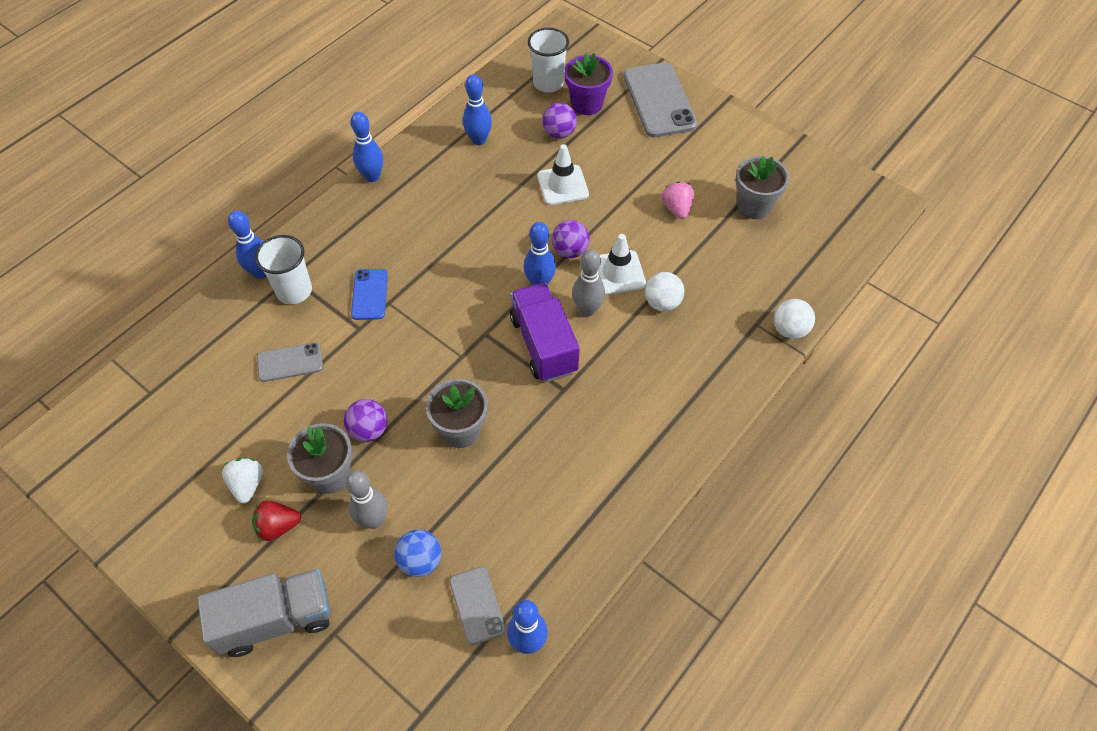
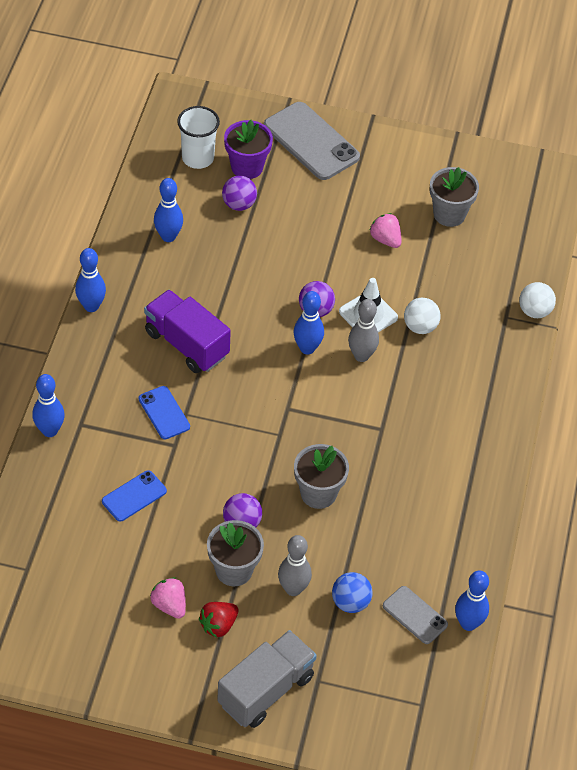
camera: 30 degrees left, 5 degrees down
white strawberry [222,458,263,503] -> pink strawberry [150,577,186,619]
white cup [255,235,312,304] -> none
grey phone [257,342,323,382] -> blue phone [102,470,167,522]
purple truck [510,282,580,382] -> purple truck moved to [144,290,231,373]
white traffic cone [537,144,589,205] -> none

